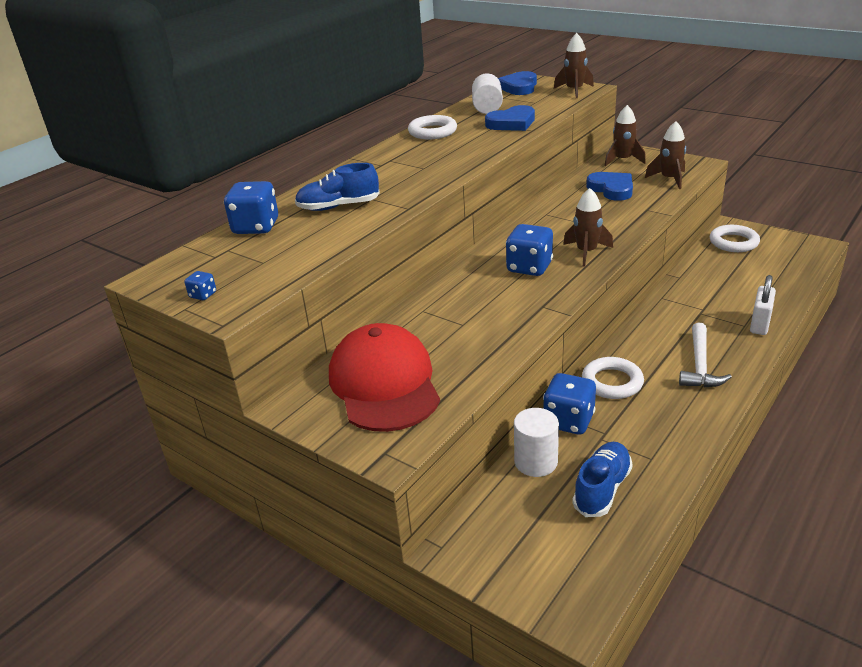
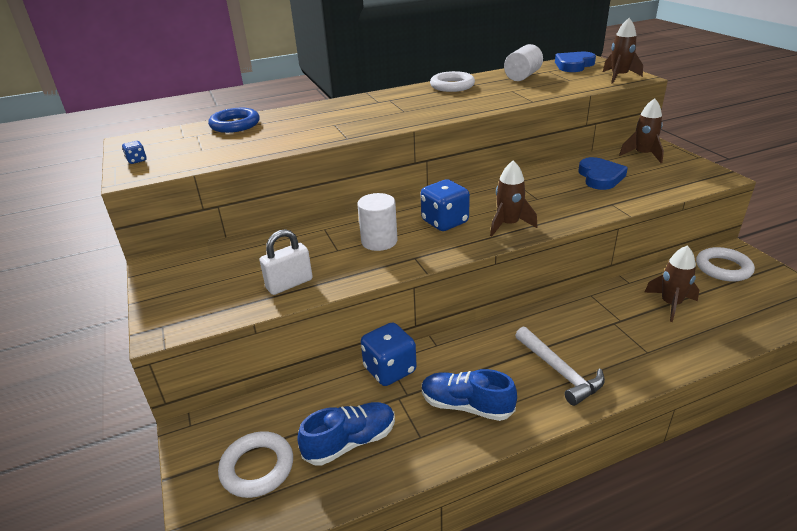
camera: 30 degrees right, 0 degrees up
blue dice [224,181,278,234] -> blue ring [208,108,260,133]
blue shoe [295,163,380,211] -> blue shoe moved to [422,369,517,421]
red cap [329,323,440,432] -> none
blue heart [485,105,535,131] -> none
white cylinder [514,408,559,477] -> white cylinder moved to [357,193,398,251]
white ring [582,357,644,399] -> white ring moved to [218,431,293,498]
brown rocket [645,121,686,189] -> brown rocket moved to [644,245,699,322]
white hammer [679,323,732,387] -> white hammer turned 75 degrees counterclockwise [515,326,605,406]
white padlock [750,275,776,335] -> white padlock moved to [260,229,313,295]

